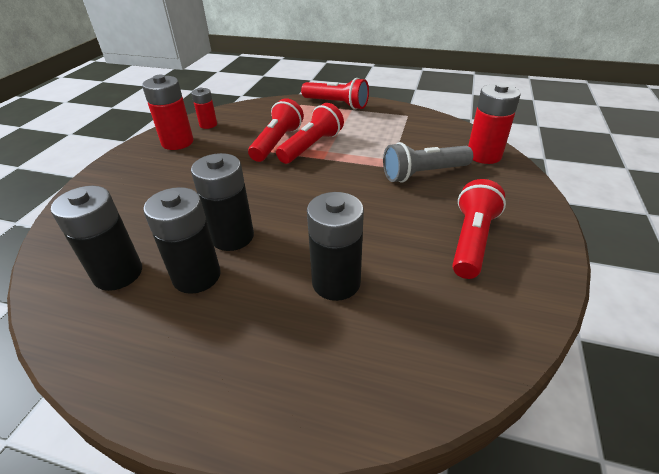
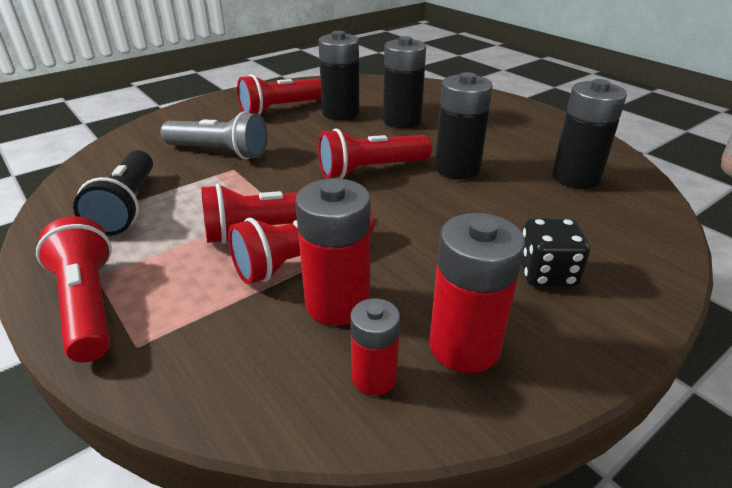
camera: 145 degrees left, 5 degrees down
black battery [143,187,221,294] -> black battery moved to [318,31,359,120]
red battery [468,83,521,164] -> red battery moved to [295,178,370,326]
none -> black flashlight [73,150,153,236]
none -> red flashlight [318,128,432,179]
none -> black dice [521,218,590,287]

